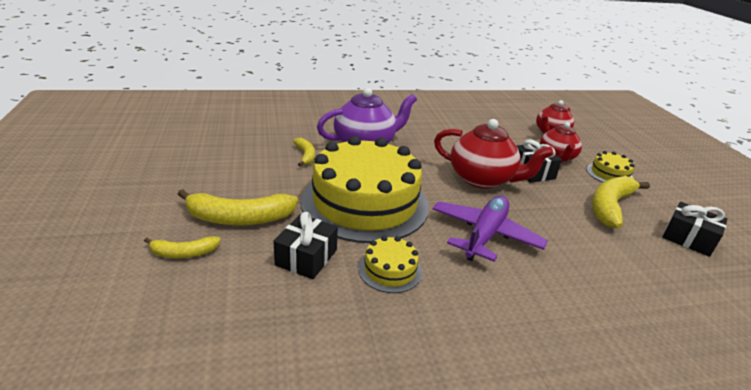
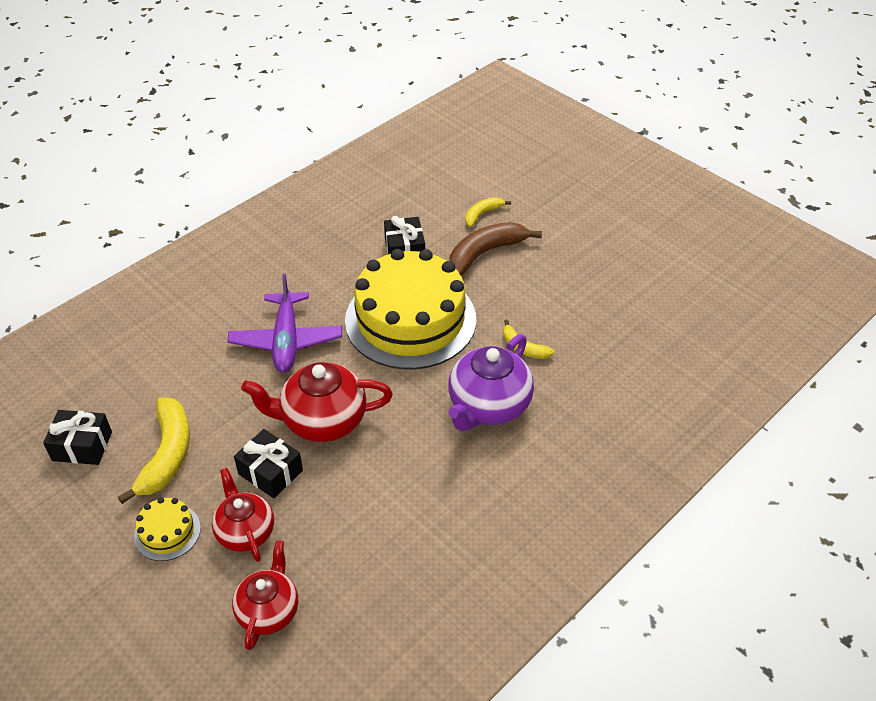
camera: 150 degrees right, 15 degrees up
yellow banana [178,189,298,225] -> brown banana [449,222,542,275]
yellow cake [358,236,422,293] -> none

